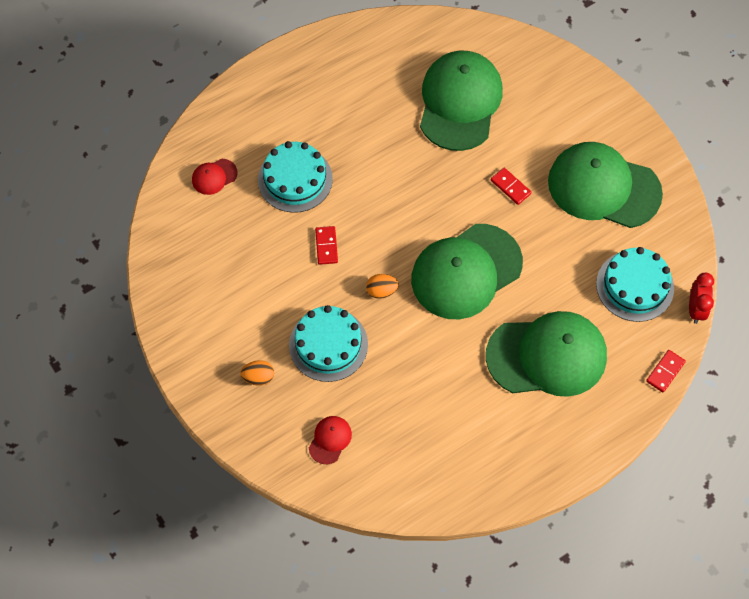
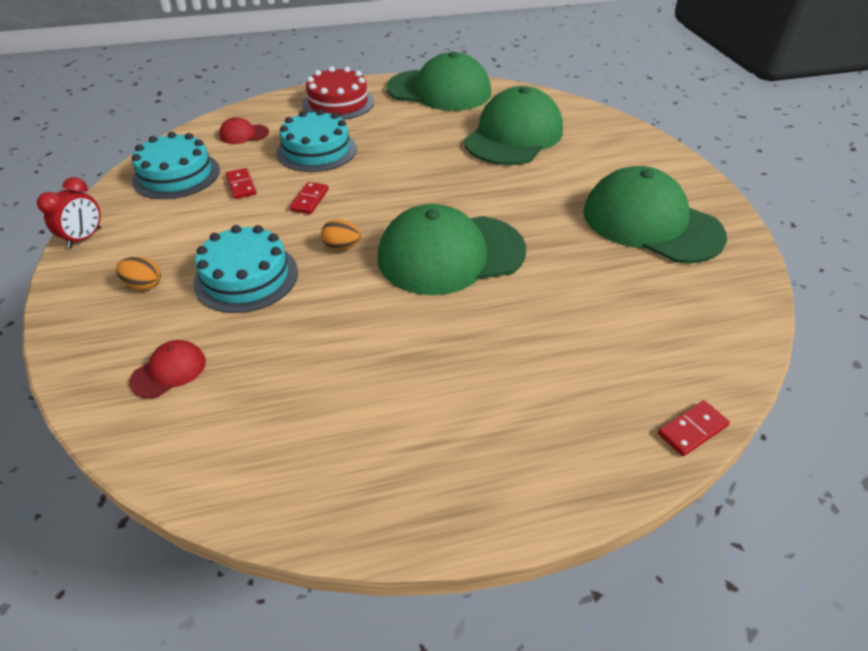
camera: 20 degrees right, 20 degrees down
green cap [486,311,607,397] -> green cap moved to [386,52,491,111]
red domino [491,168,531,205] -> red domino moved to [226,168,257,199]
turquoise cake [596,247,674,322] -> turquoise cake moved to [132,132,220,199]
red clock [689,273,714,324] -> red clock moved to [37,177,101,249]
none -> red cake [302,66,374,120]

